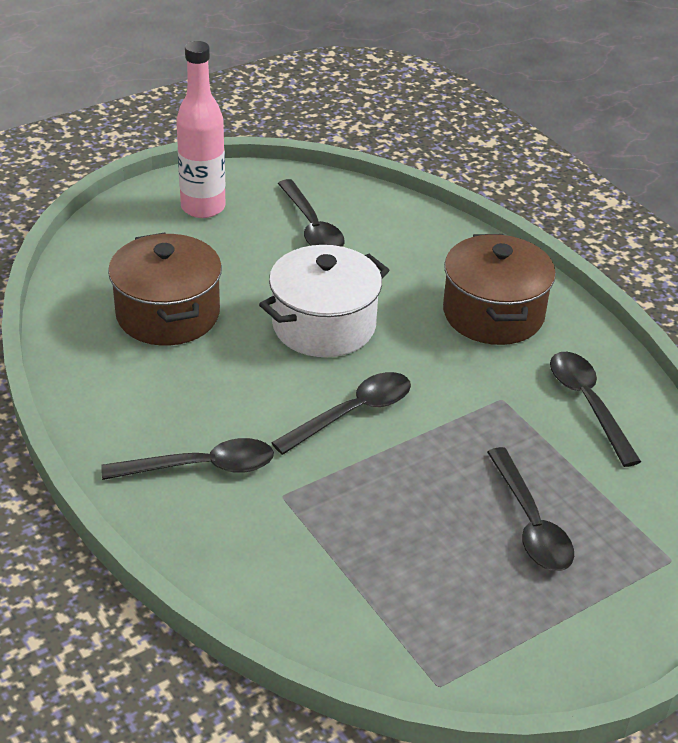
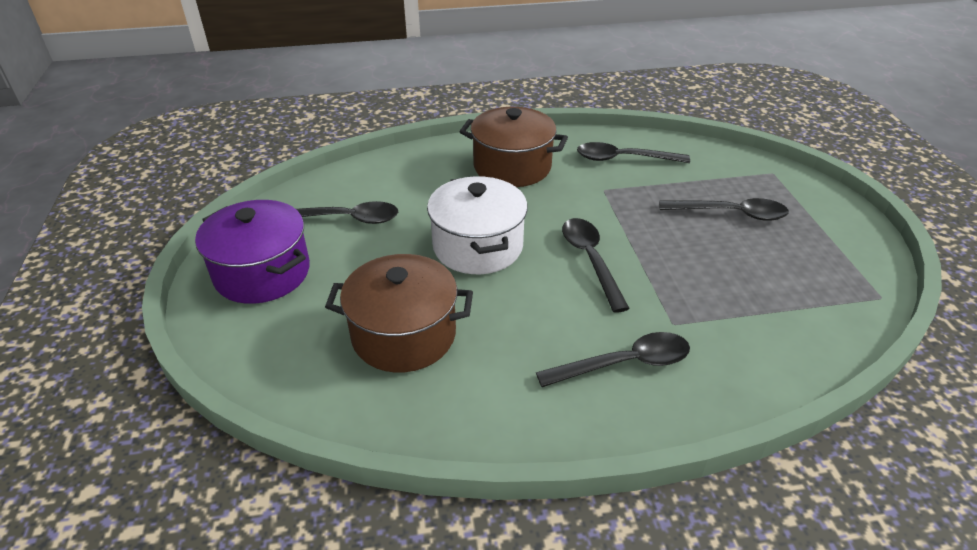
camera: 65 degrees left, 0 degrees up
black spoon [101,438,274,480] -> black spoon turned 60 degrees clockwise [536,332,690,387]
pink bottle [176,41,225,218] -> purple pot [195,200,310,304]

